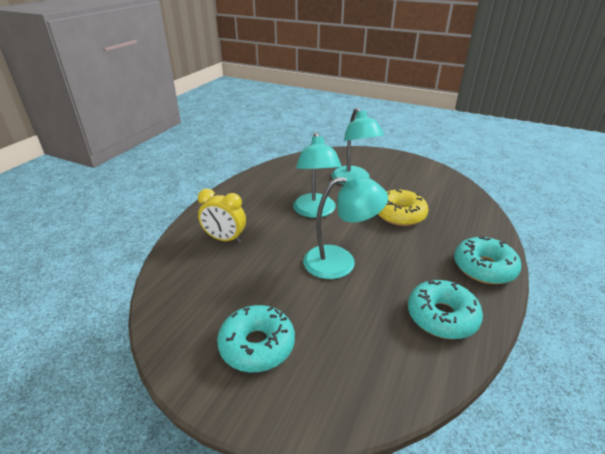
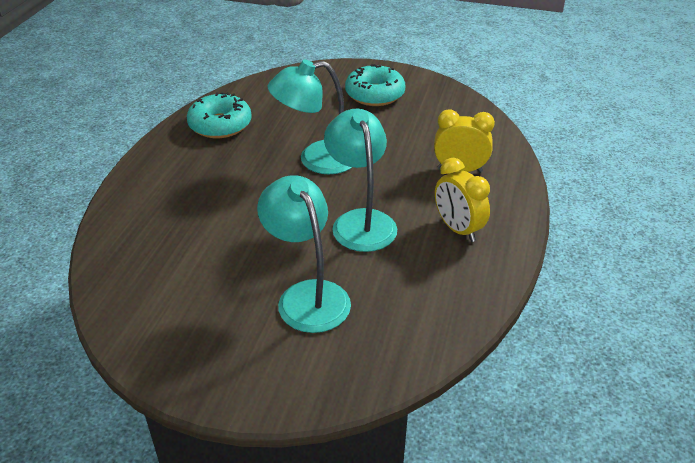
camera: 170 degrees right, 5 degrees up
yellow donut [378,188,428,226] -> none
turquoise donut [454,236,522,284] -> none
none -> yellow clock [435,158,490,242]

